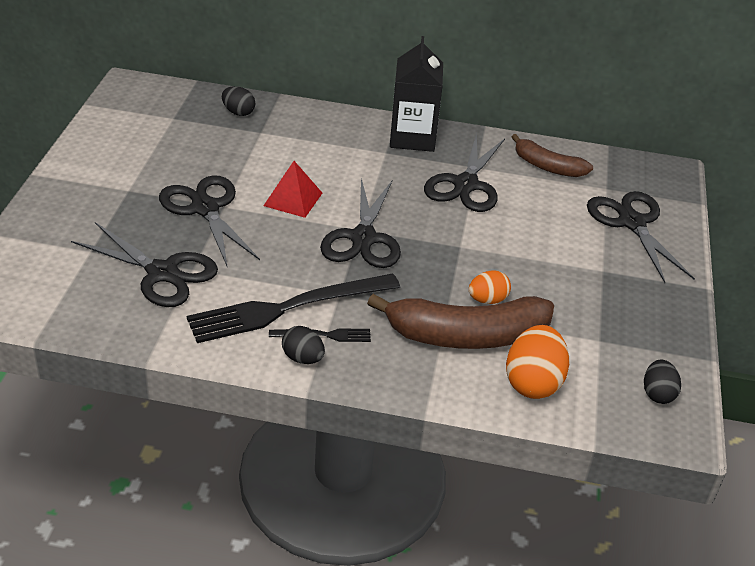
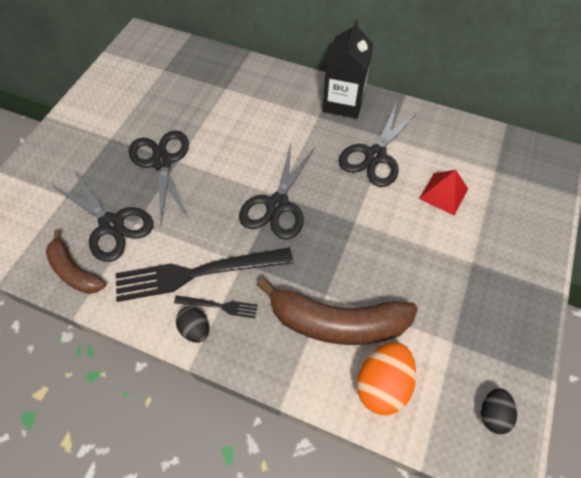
camera: 15 degrees right, 20 degrees up
black egg [222,86,255,116] -> none
red pyramid [263,161,322,218] -> red pyramid moved to [419,170,468,215]
orange egg [469,270,511,304] -> none
brown banana [512,134,593,177] -> brown banana moved to [46,229,106,294]
black scissors [587,191,695,283] -> none

